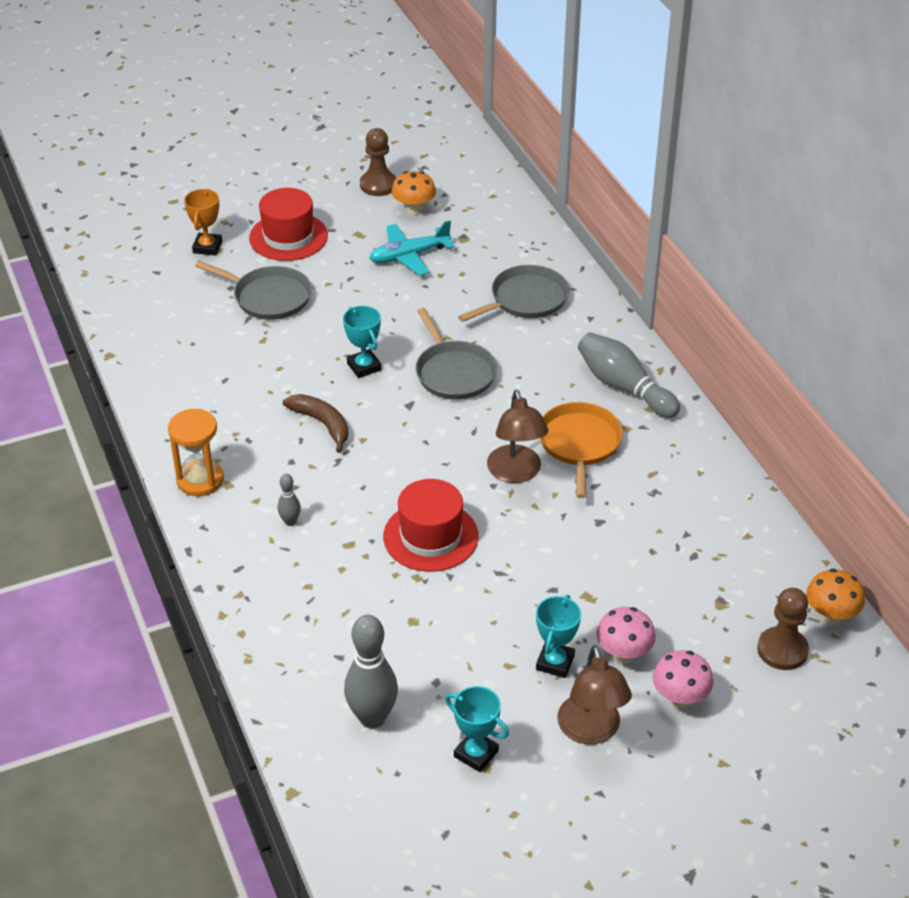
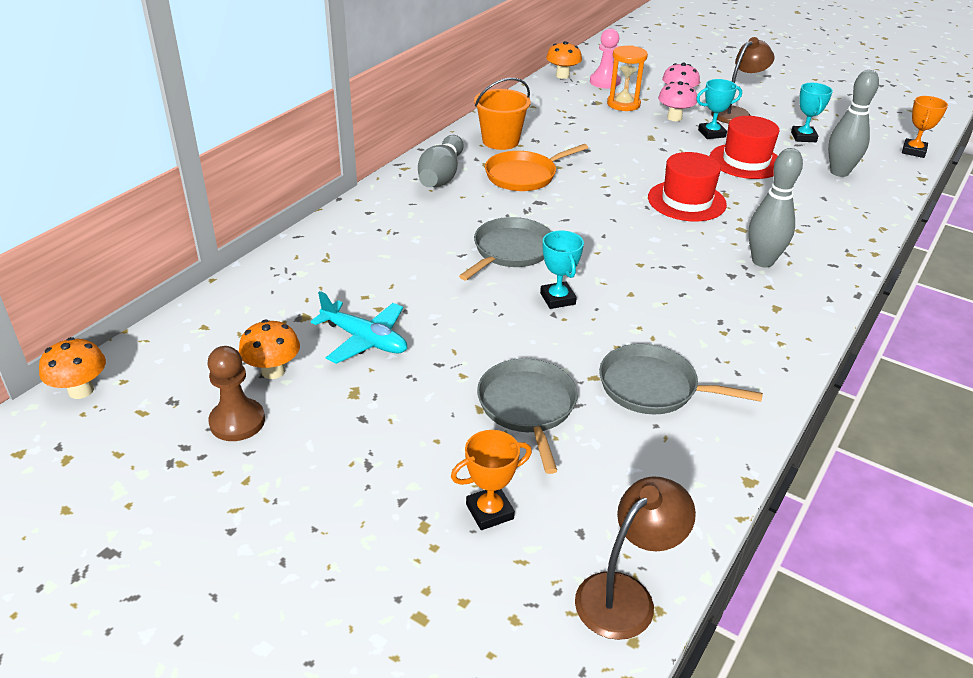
camera: 125 degrees left, 5 degrees down
orange hourglass [168,409,224,496] -> orange hourglass moved to [607,45,648,111]
red hat [249,188,328,261] -> red hat moved to [710,116,780,179]
grey bowling pin [278,474,301,526] -> grey bowling pin [748,148,803,267], size x2.07
brown banana [283,394,348,453] -> none
turquoise trophy [343,306,382,378] -> turquoise trophy turned 45 degrees counterclockwise [540,230,584,309]
grey pan [458,265,569,322] -> grey pan moved to [599,344,763,414]
brown lamp [487,390,549,483] -> brown lamp moved to [575,476,696,640]
brown pawn [757,588,809,670] -> pink pawn [590,29,621,89]
none -> orange mushroom [39,337,106,399]
none -> orange bucket [474,78,531,150]
none -> orange trophy [902,96,948,158]

